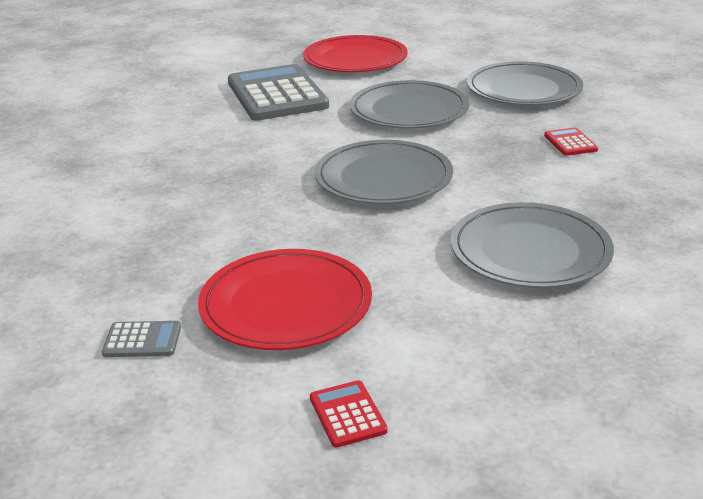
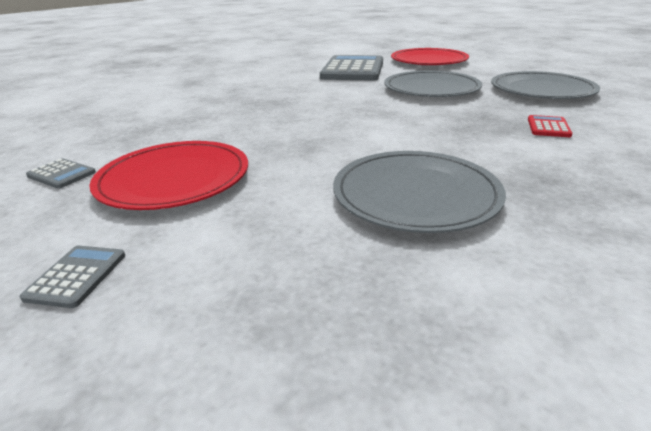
camera: 30 degrees right, 0 degrees up
red calculator [310,380,388,448] -> grey calculator [19,245,125,308]
grey plate [315,140,453,204] -> none

